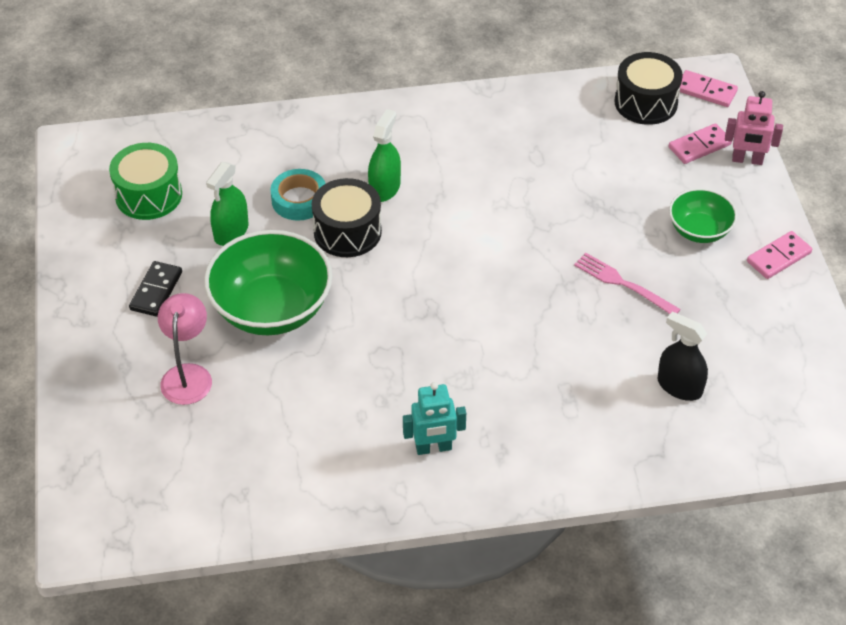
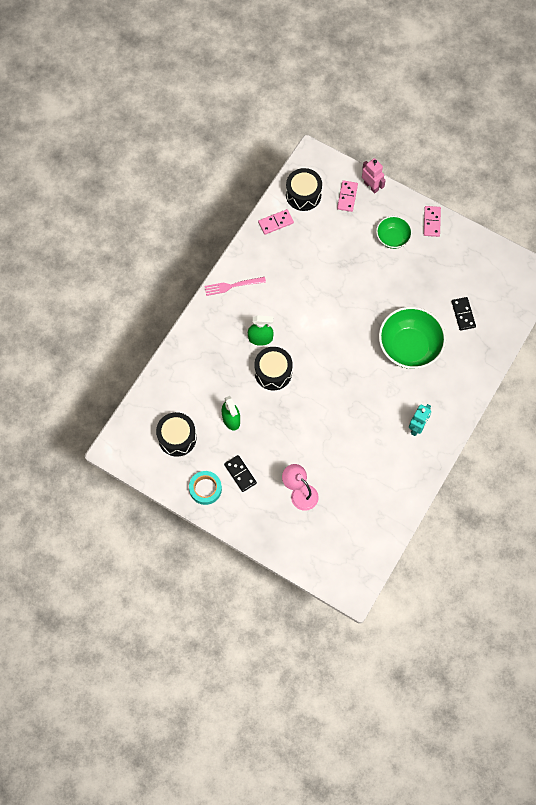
camera: 50 degrees left, 20 degrees up
green drum [109,143,182,220] -> black drum [156,412,197,457]
green bowl [204,230,333,335] -> green bowl moved to [379,307,446,369]
turquoise tape [270,169,326,221] -> turquoise tape moved to [189,471,222,505]
green spray bottle [368,109,401,202] -> green spray bottle turned 120 degrees clockwise [248,316,274,346]
pink fork [574,253,681,314] -> pink fork moved to [204,277,266,296]
black spray bottle [658,312,708,401] -> black domino [452,297,476,331]
pink domino [680,70,738,107] -> pink domino moved to [258,209,294,235]
pink robot [725,91,783,165] -> pink robot turned 90 degrees counterclockwise [362,158,386,194]

